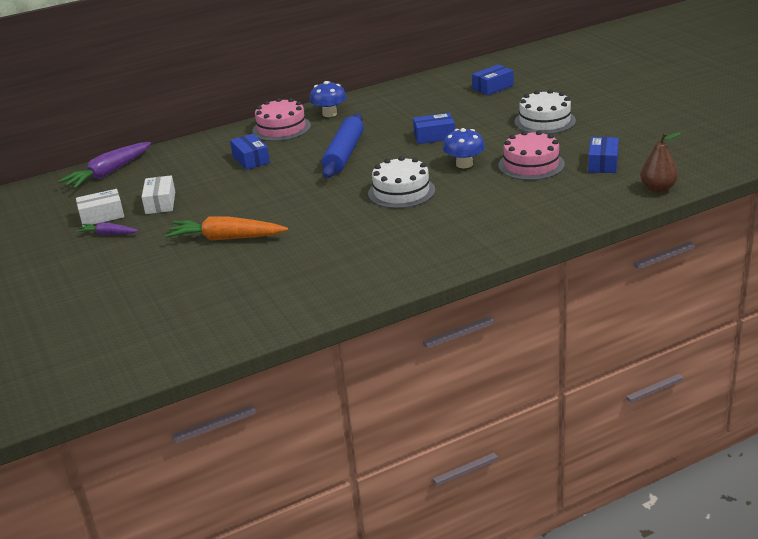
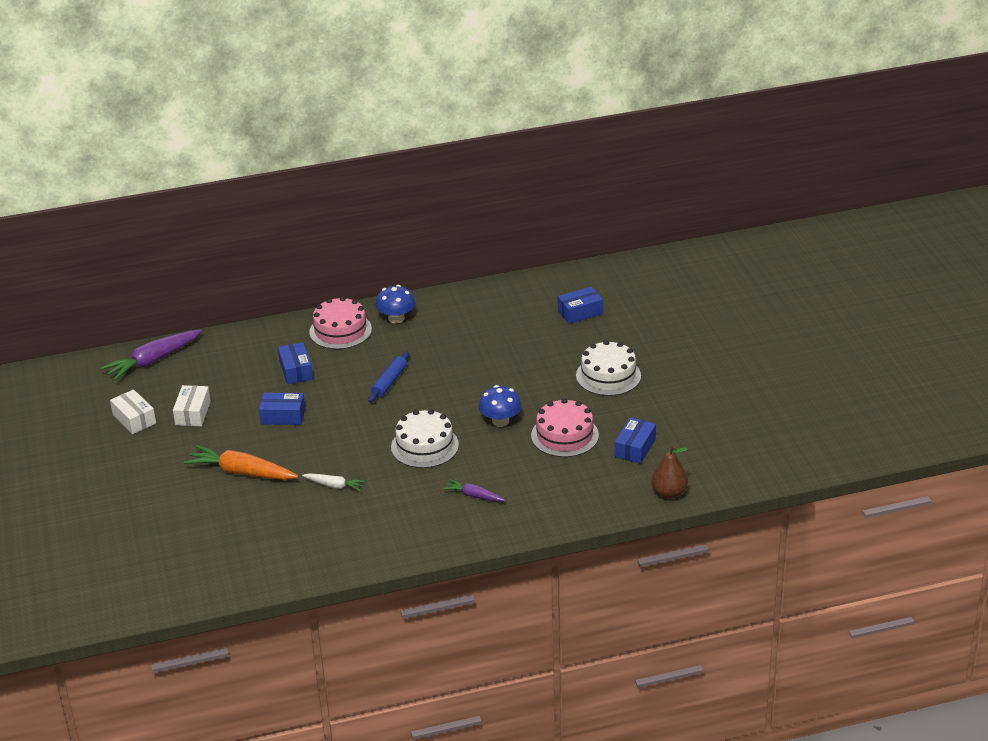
camera: 10 degrees right, 5 degrees up
white box [76,189,124,227] -> white box turned 60 degrees clockwise [110,389,156,434]
purple carrot [76,222,138,235] -> purple carrot moved to [443,479,505,502]
blue rolling pin [322,113,364,178] -> blue rolling pin [368,352,409,403], size x0.60
blue box [413,113,455,144] -> blue box moved to [259,393,305,425]
none -> white carrot [302,473,365,491]

